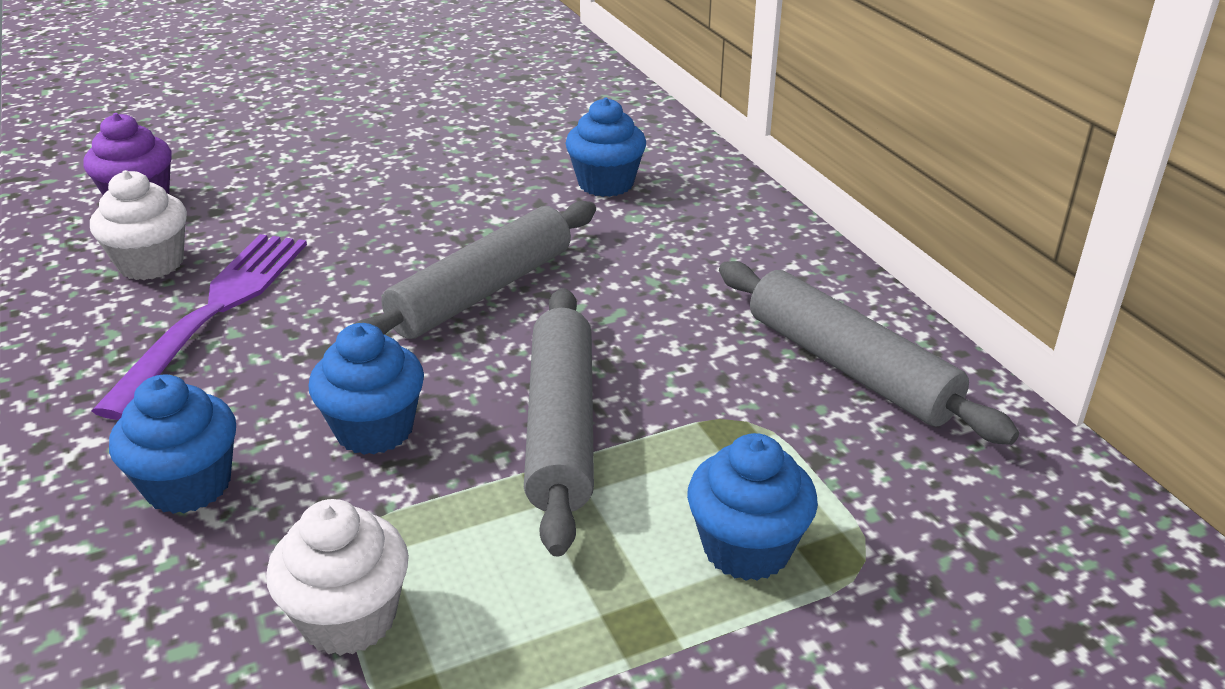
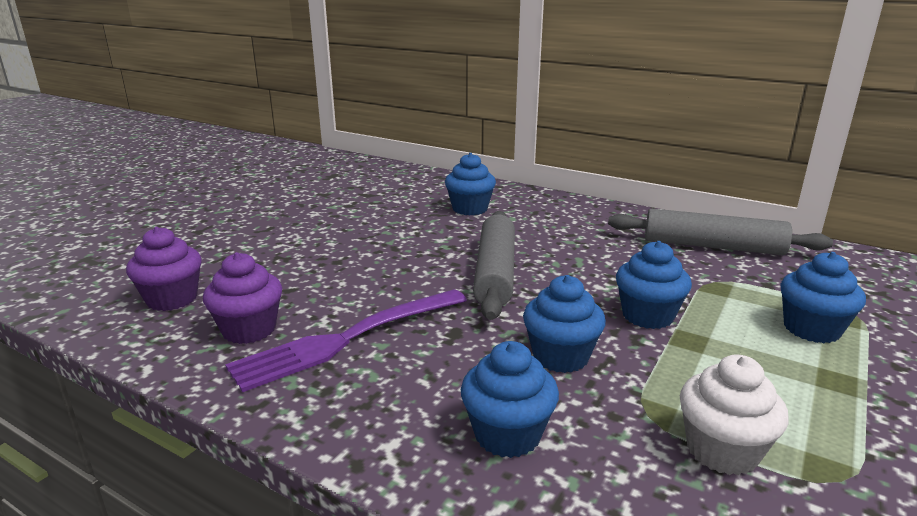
camera: 35 degrees left, 10 degrees down
white cupcake [90,170,187,280] -> purple cupcake [203,252,282,344]
purple fork [92,234,307,420] -> purple fork turned 105 degrees counterclockwise [225,289,467,392]
grey rolling pin [524,288,594,557] -> blue cupcake [616,241,692,329]

